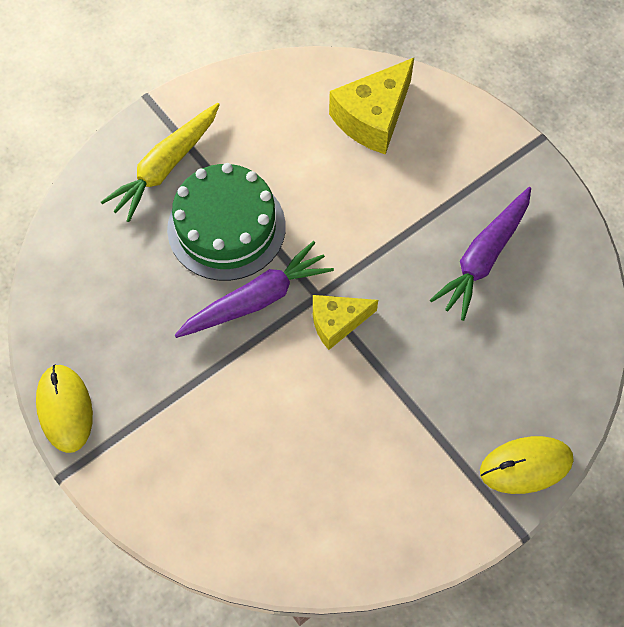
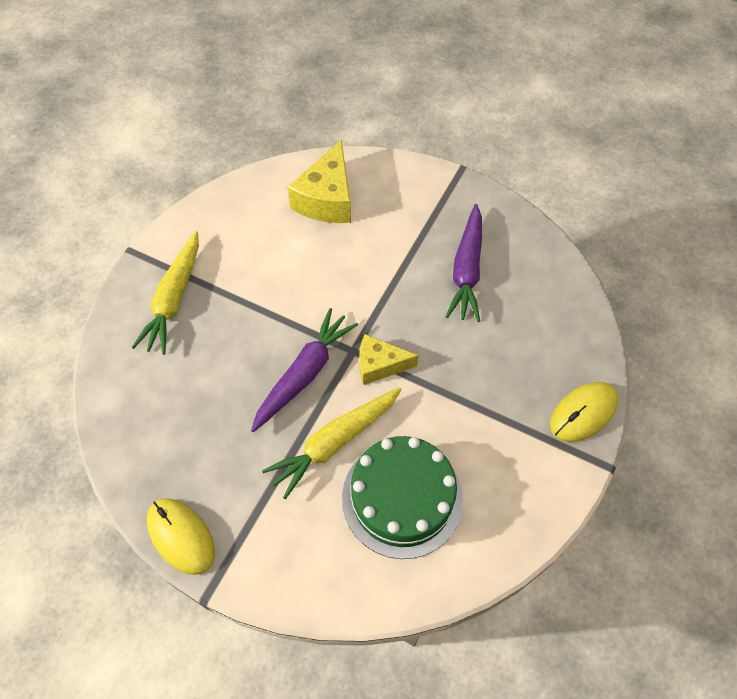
camera: 25 degrees left, 5 degrees down
green cake [167,163,286,281] -> green cake moved to [342,436,463,559]
yellow cheese [313,295,378,350] -> yellow cheese turned 45 degrees clockwise [359,334,419,385]
none -> yellow carrot [262,387,402,500]

